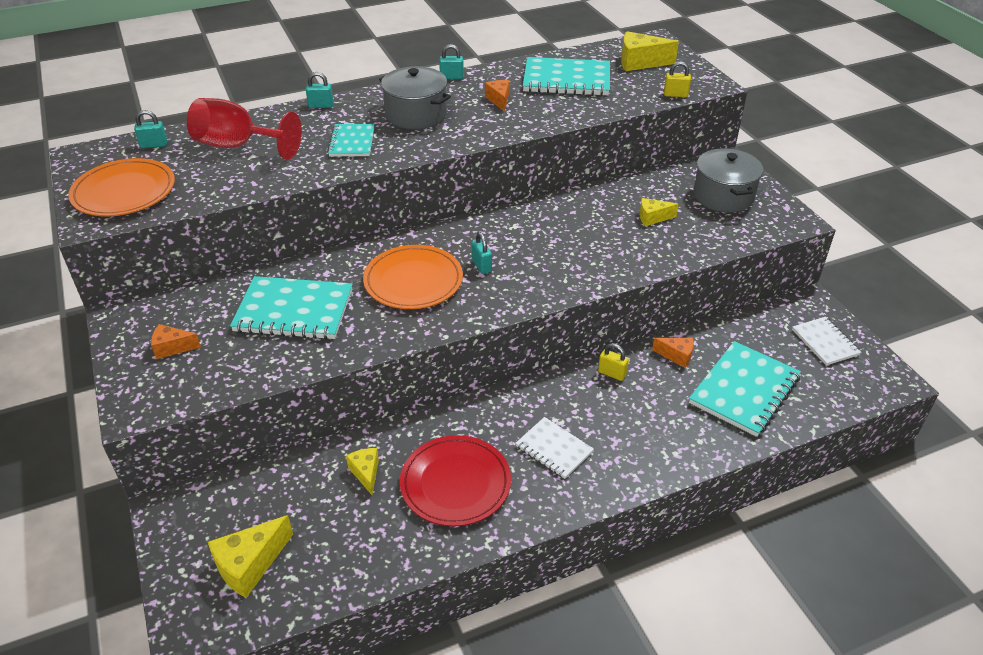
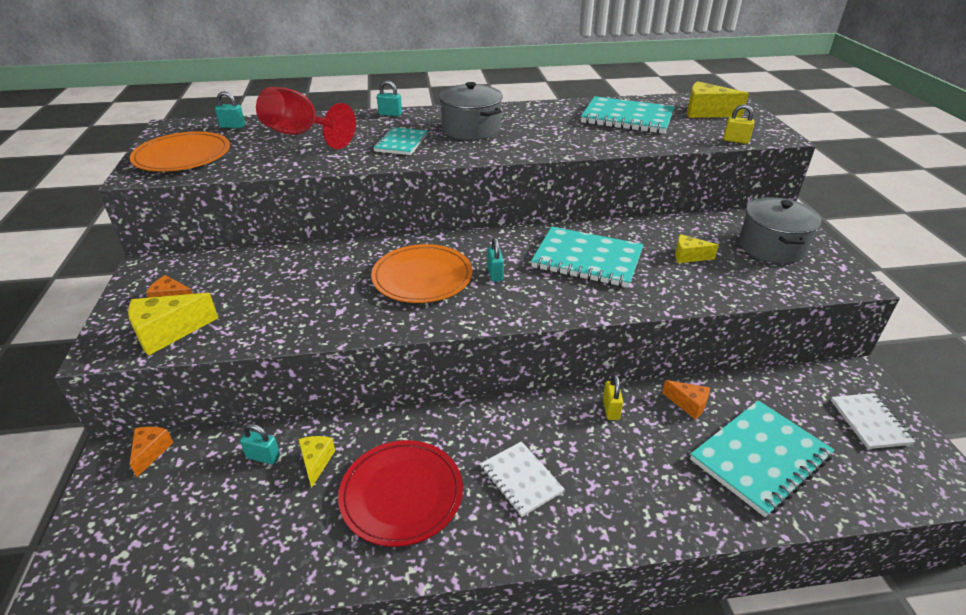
camera: 15 degrees right, 5 degrees down
yellow cheese [208,515,293,598] -> yellow cheese moved to [128,293,218,356]
turquoise notebook [230,276,353,340] -> turquoise notebook moved to [531,226,643,288]
turquoise padlock [439,44,464,79] -> turquoise padlock moved to [240,424,280,464]
orange cheese [485,80,509,111] -> orange cheese moved to [130,427,173,477]
yellow padlock [598,343,629,381] -> yellow padlock turned 45 degrees clockwise [603,374,623,420]

